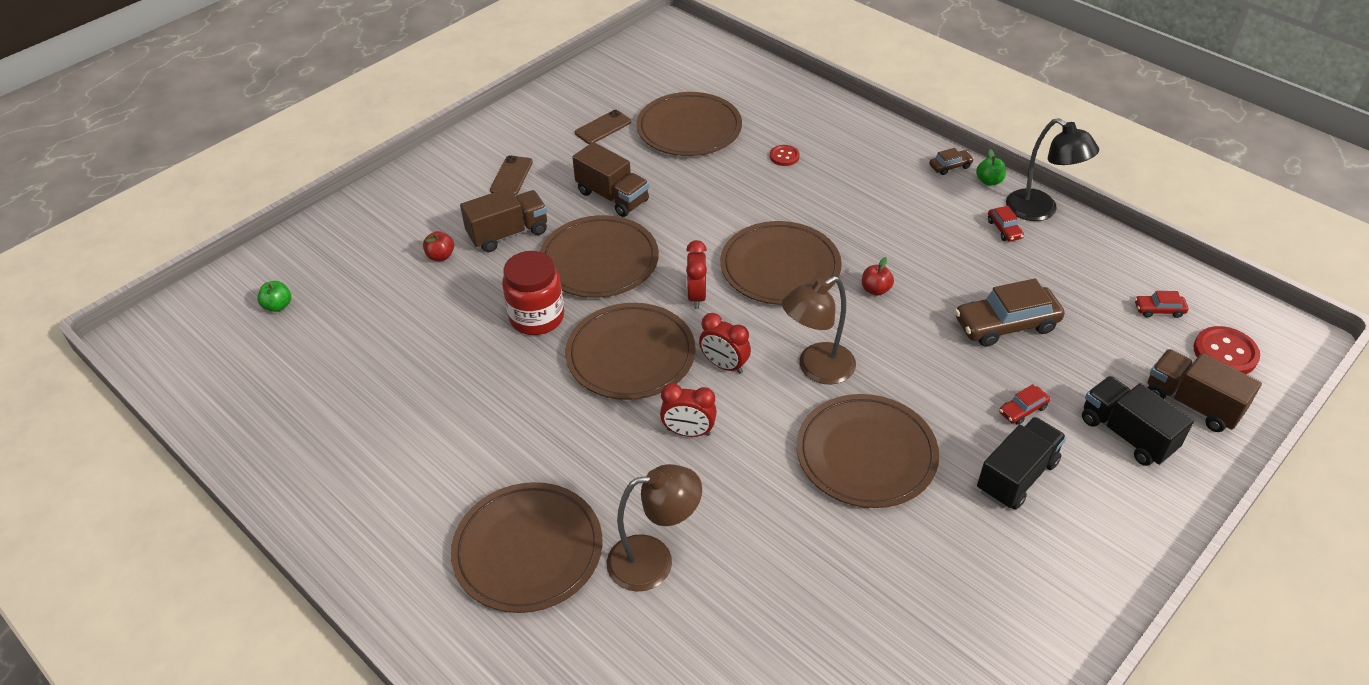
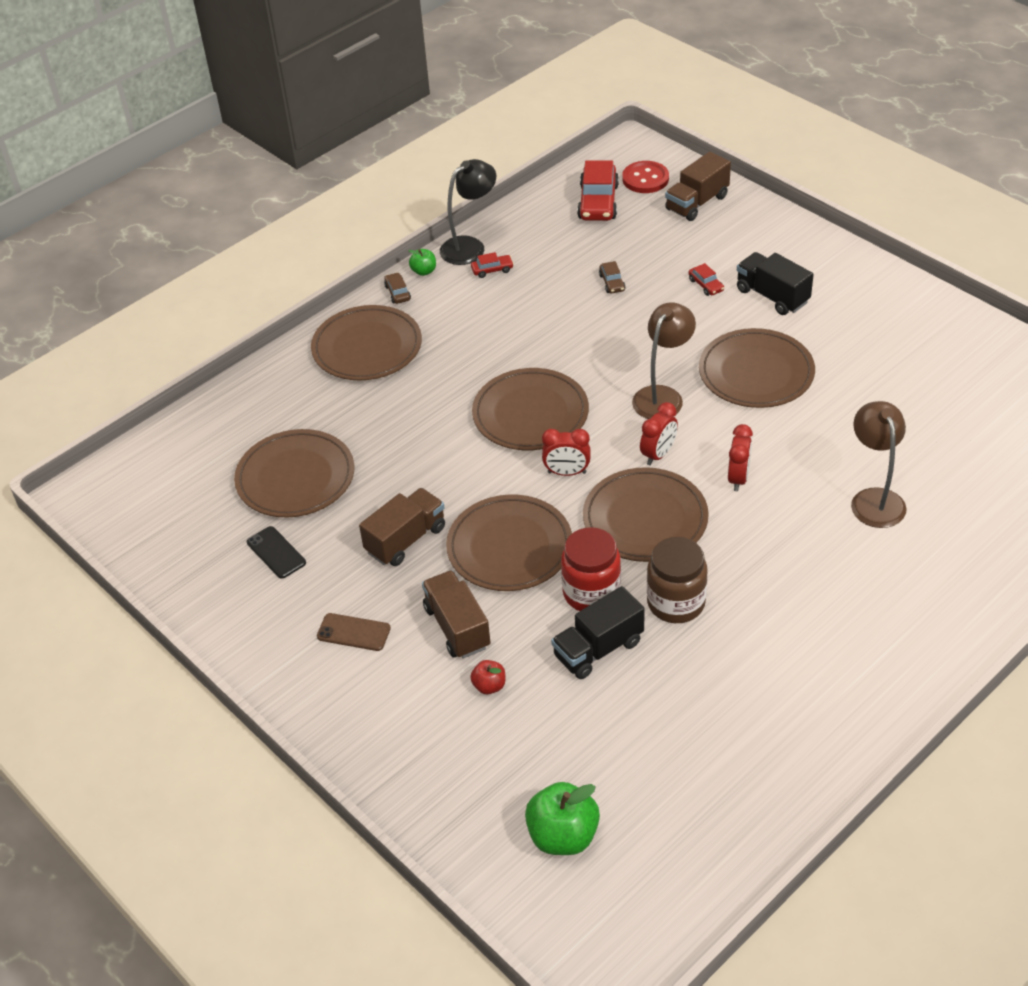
camera: 85 degrees left, 0 degrees up
green apple [257,281,291,312] -> green apple [525,782,600,855], size x1.93
brown plate [451,482,603,613] -> brown plate moved to [311,305,422,380]
brown phone [575,110,631,144] -> black phone [247,526,306,579]
red button [770,145,800,166] -> none
brown lamp [782,276,856,385] -> brown lamp turned 120 degrees counterclockwise [632,302,696,419]
red apple [862,257,894,296] -> none
brown car [955,278,1065,347] -> brown car [599,261,625,293], size x0.48
black truck [1082,376,1194,466] -> black truck moved to [551,586,645,679]
red car [1135,291,1188,318] -> red car [577,160,619,221], size x2.08
none -> brown jar [647,537,708,623]

